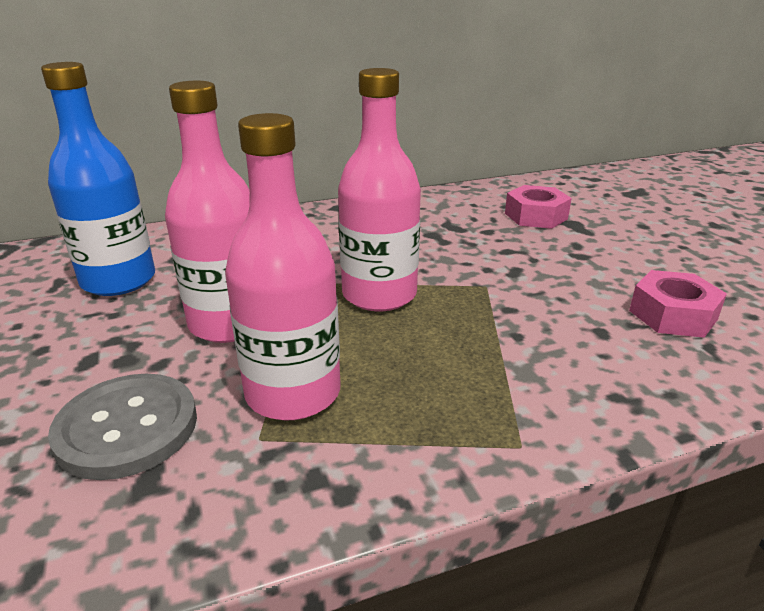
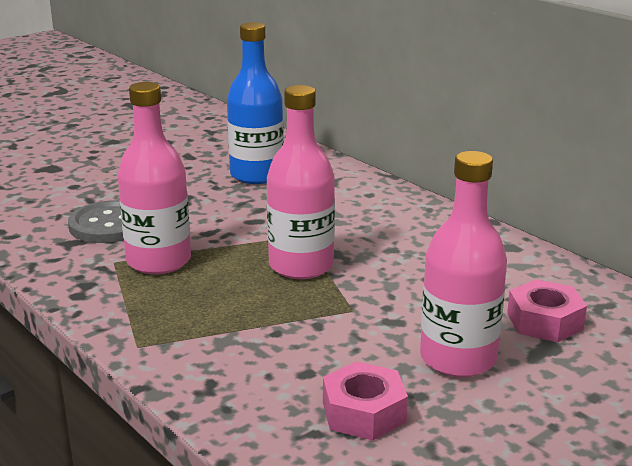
camera: 70 degrees right, 5 degrees down
pink bottle [165,81,250,343] -> pink bottle moved to [420,151,507,377]

